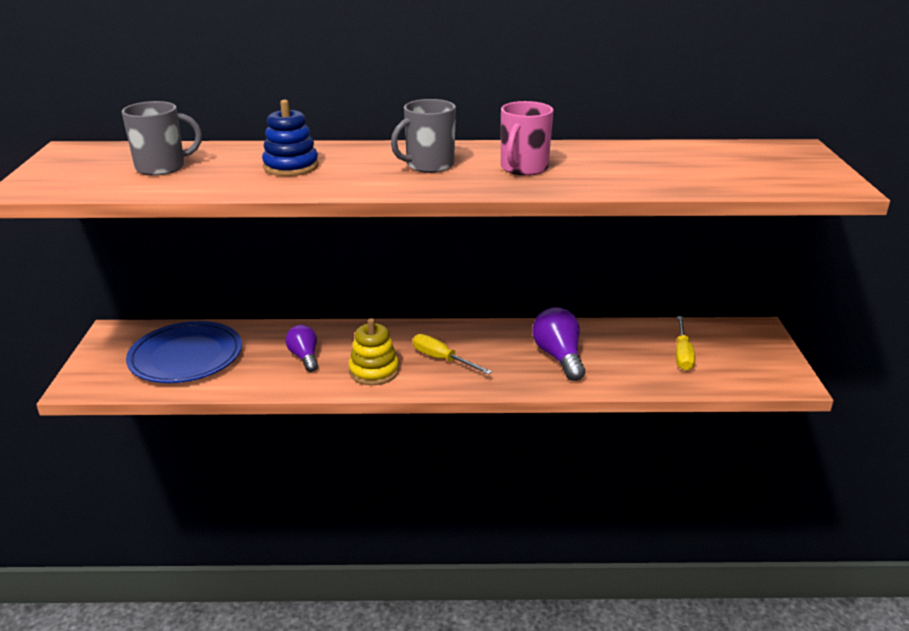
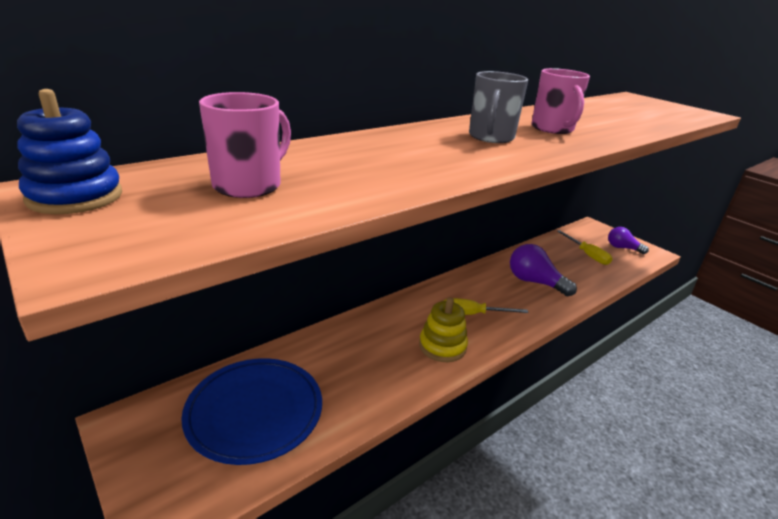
camera: 40 degrees left, 0 degrees up
grey mug [122,101,202,176] -> pink mug [199,92,291,198]
blue stacking toy [262,100,319,176] -> blue stacking toy moved to [17,89,122,214]
purple light bulb [285,325,318,372] -> purple light bulb moved to [608,227,649,254]

